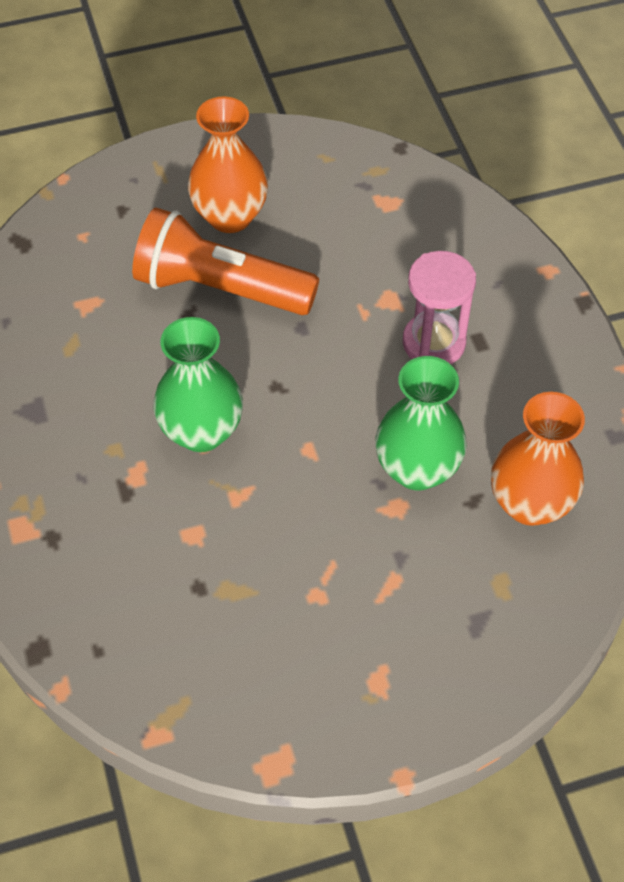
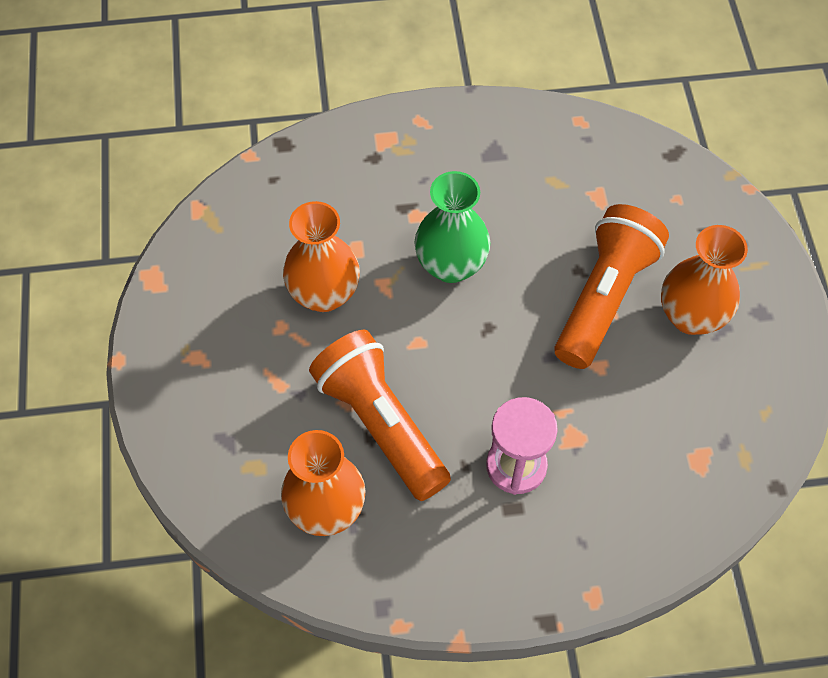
camera: 100 degrees right, 5 degrees up
green vase [375,356,467,490] -> orange flashlight [309,330,451,501]
none -> orange vase [283,201,360,312]

